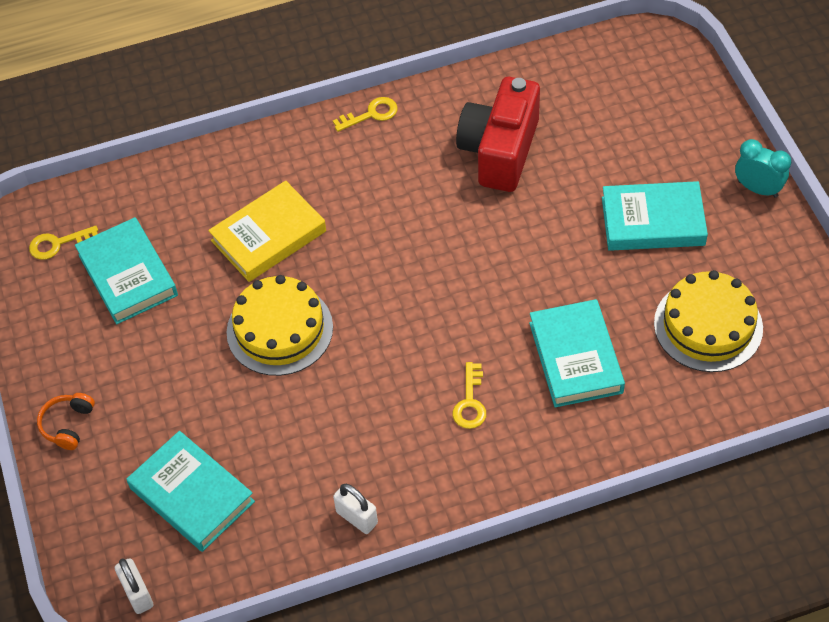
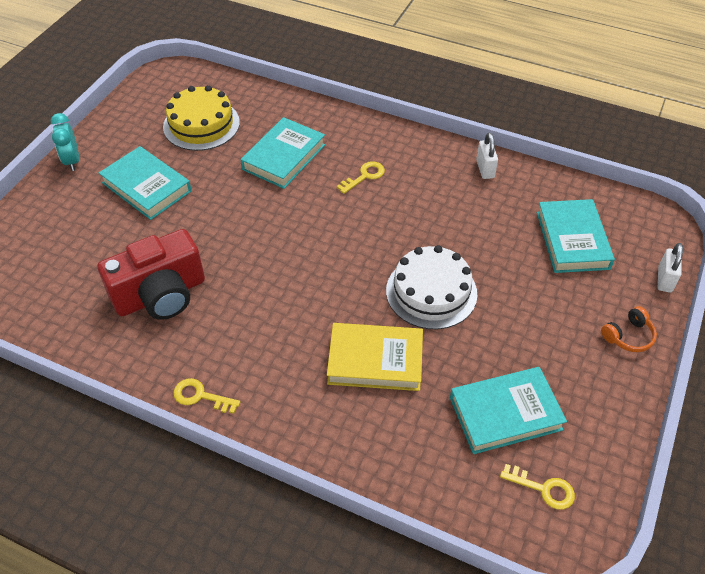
camera: 140 degrees left, 5 degrees down
turquoise book [75,217,178,324] -> turquoise book turned 60 degrees clockwise [450,367,567,454]
white padlock [115,558,153,614] -> white padlock moved to [658,243,683,292]
yellow cake [226,275,333,376] -> white cake [386,245,477,329]

